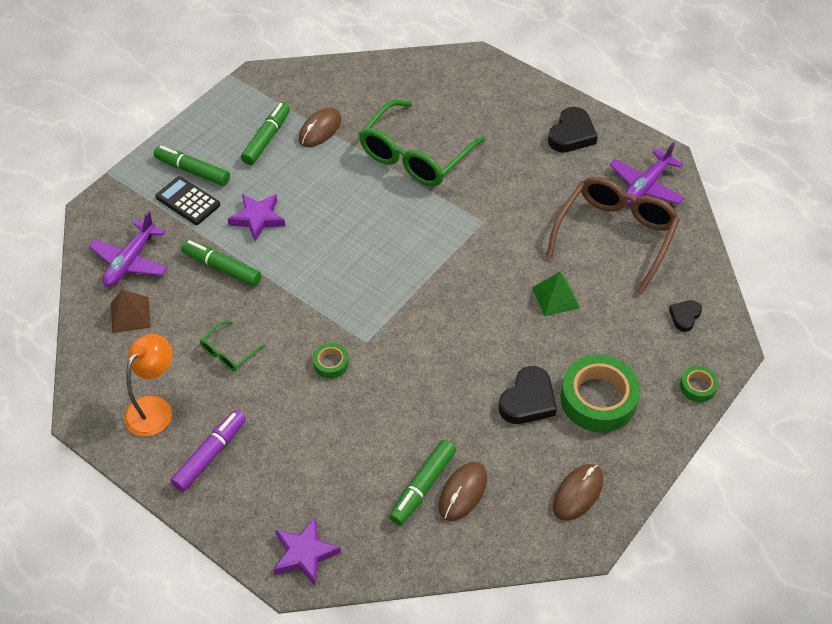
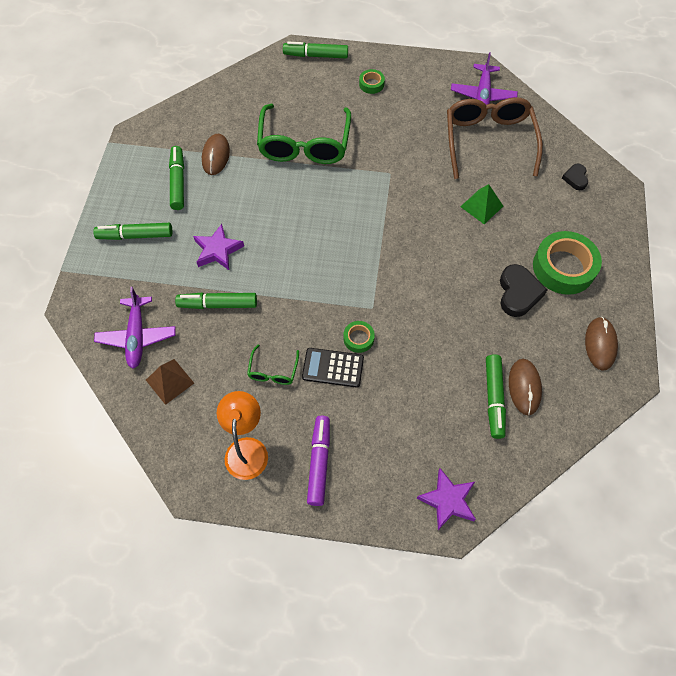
camera: 30 degrees left, 10 degrees up
black calculator [155,176,220,225] -> black calculator moved to [302,348,364,388]
black heart [548,107,598,152] -> none
green tape [680,366,718,402] -> green tape moved to [359,69,385,94]
none -> green marker [283,42,348,58]

